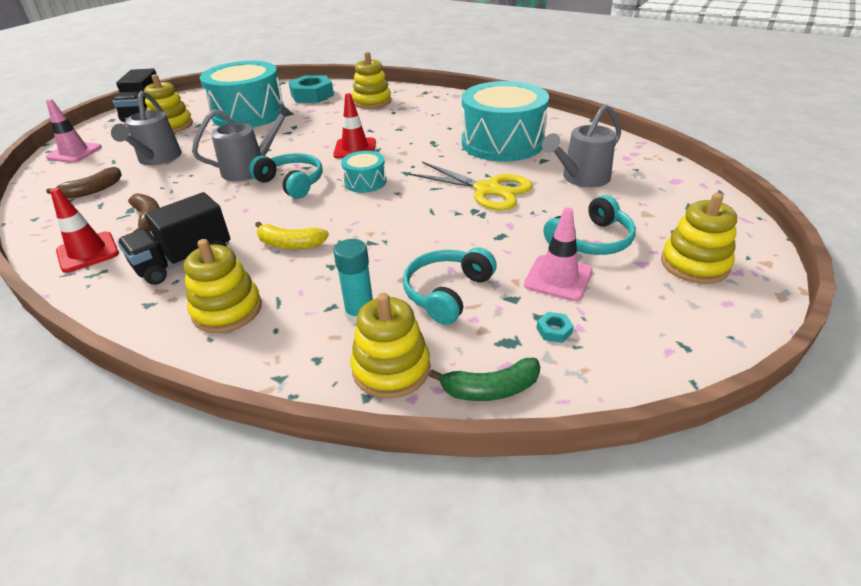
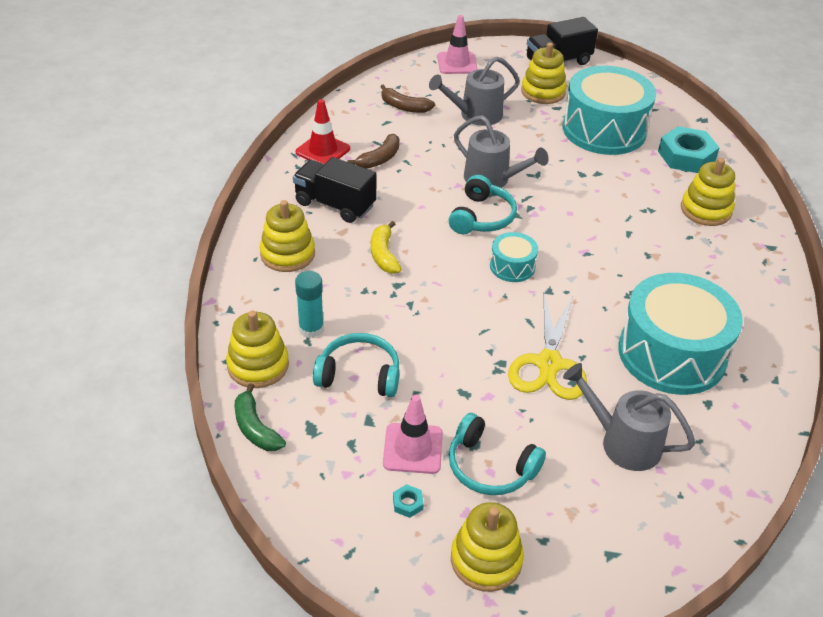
camera: 65 degrees right, 5 degrees up
red traffic cone [333,93,376,158] -> none
turquoise nut [537,312,574,343] -> turquoise nut moved to [393,484,424,518]

